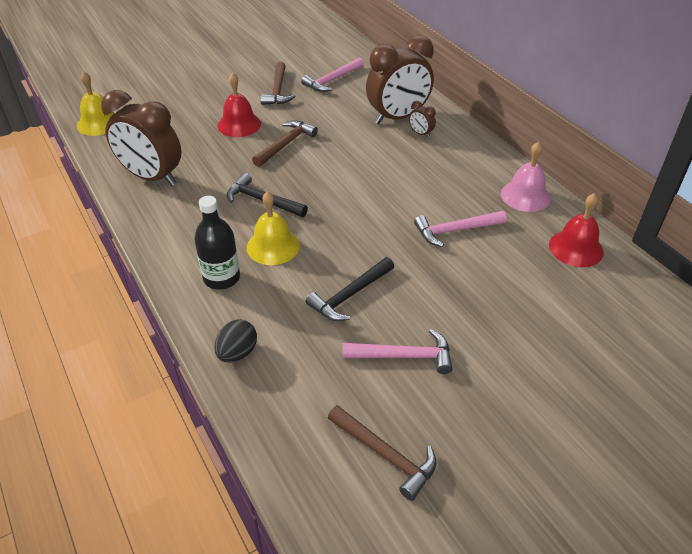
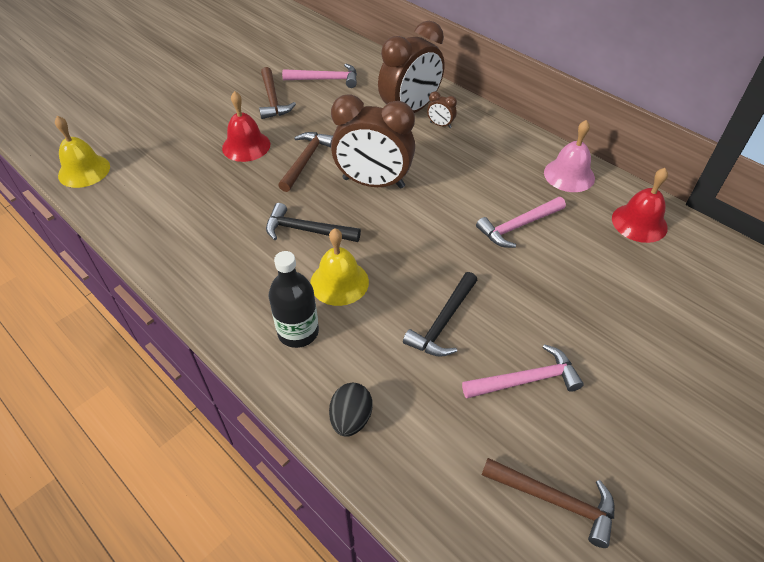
camera: 15 degrees left, 5 degrees up
brown clock [101,90,181,186] -> brown clock moved to [331,94,415,189]
pink hammer [301,58,364,92] -> pink hammer turned 120 degrees counterclockwise [282,63,357,88]

